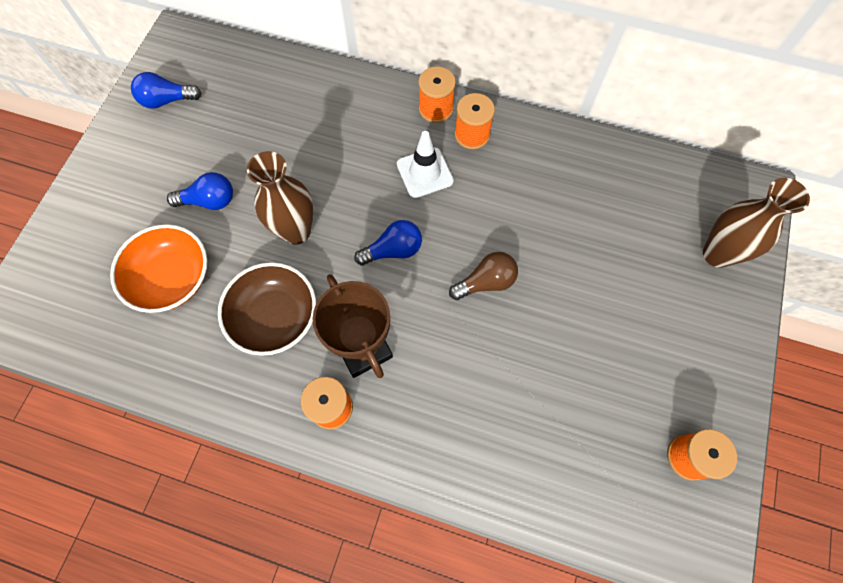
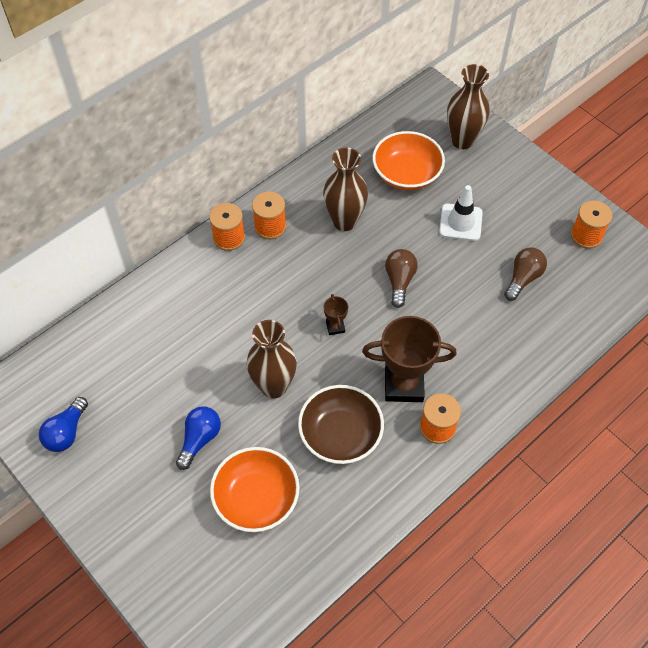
camera: 60 degrees left, 10 degrees down
blue light bulb [354,220,422,266] -> brown trophy [323,294,348,335]
white traffic cone [397,131,454,198] -> white traffic cone moved to [439,185,483,241]
none -> brown vase [323,147,368,231]
none -> orange bowl [372,131,445,190]
none -> brown light bulb [504,247,547,301]

